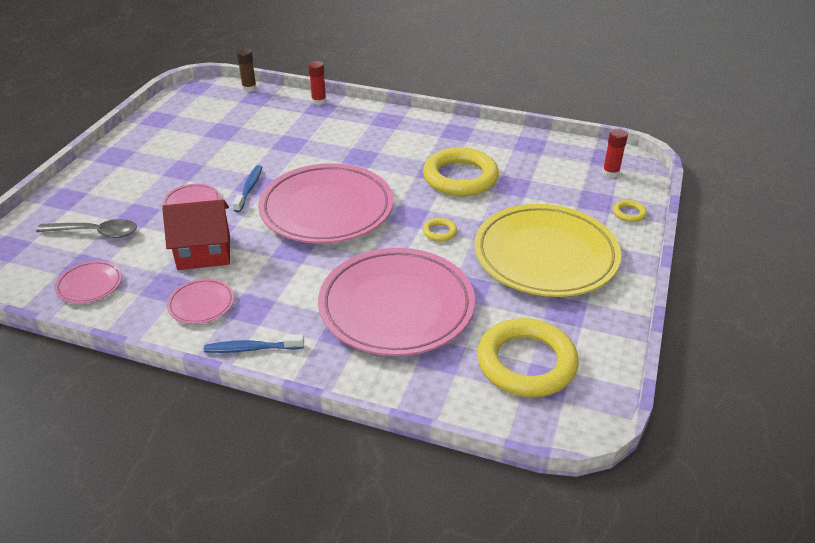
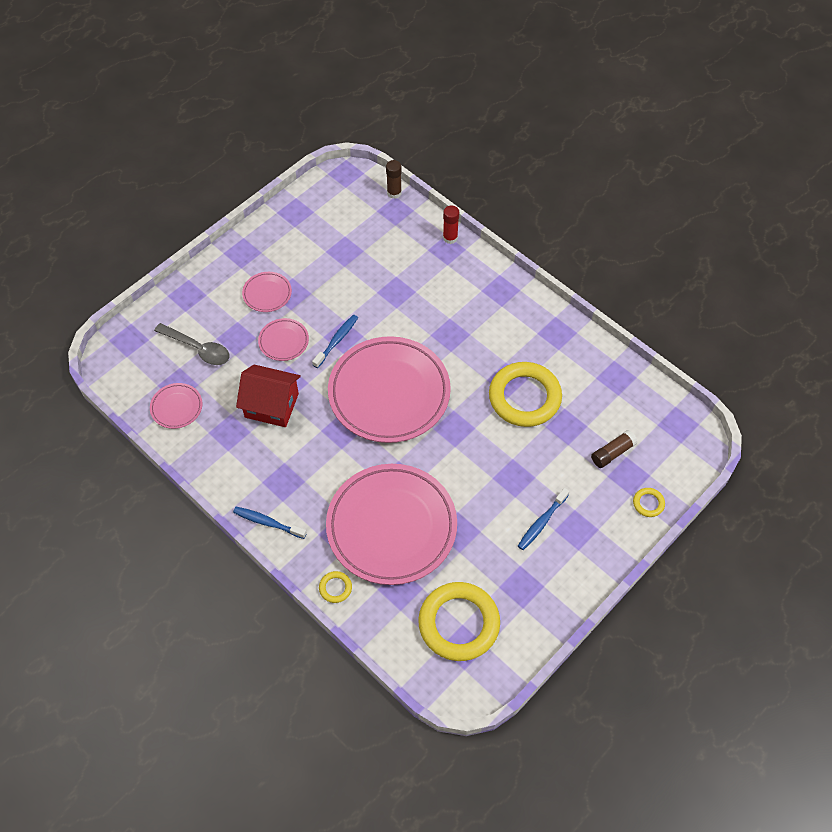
camera: 25 degrees right, 20 degrees up
pink plate [167,278,234,324] -> pink plate moved to [242,272,292,312]
yellow ring [423,218,457,241] -> yellow ring moved to [319,571,352,603]
yellow plate [474,204,621,297] -> blue toothbrush [518,488,569,550]
red glue stick [602,129,628,178] -> none
none -> brown glue stick [591,430,638,468]

